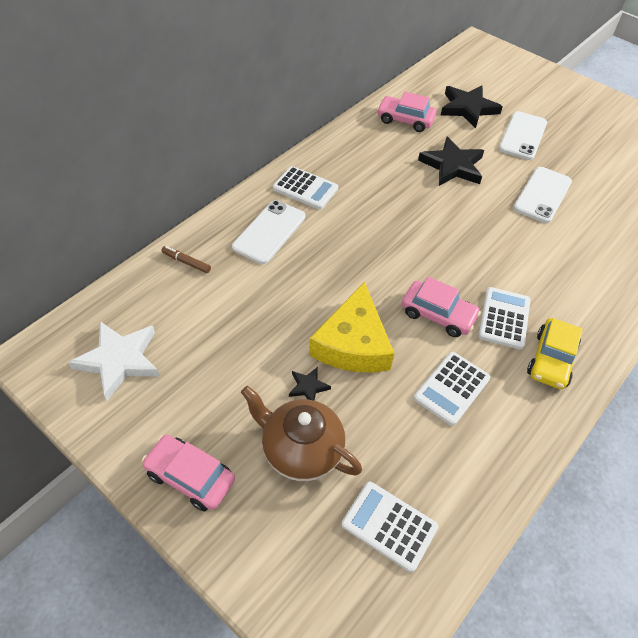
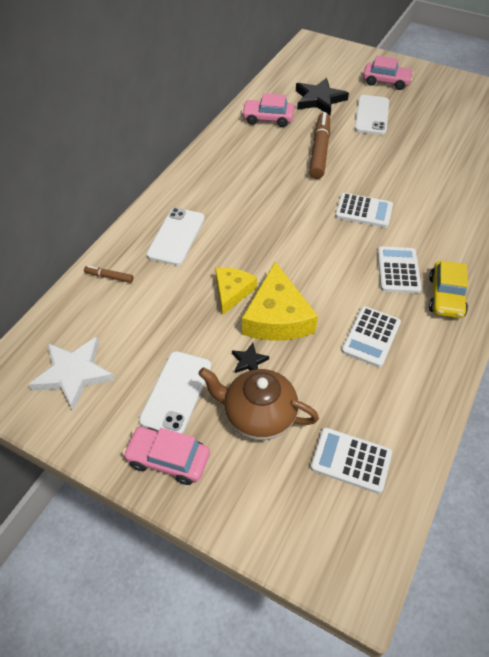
camera: 10 degrees left, 0 degrees up
white calculator [273,166,338,209] -> white calculator moved to [335,193,393,228]
pink car [402,277,481,337] -> pink car moved to [363,56,414,90]
black star [418,137,484,186] -> brown marker [309,112,330,179]
white phone [513,167,572,223] -> white phone moved to [139,351,212,434]
none -> yellow cheese [215,267,257,315]

